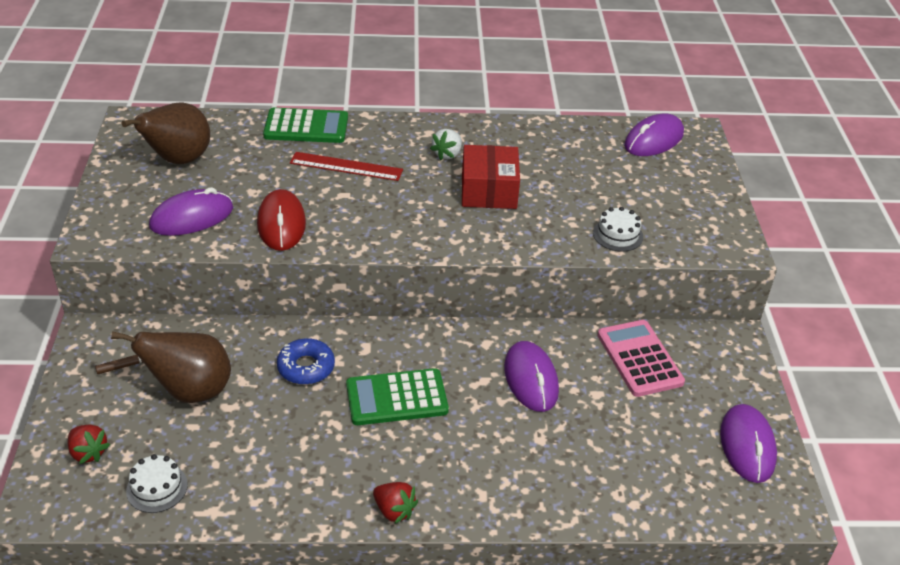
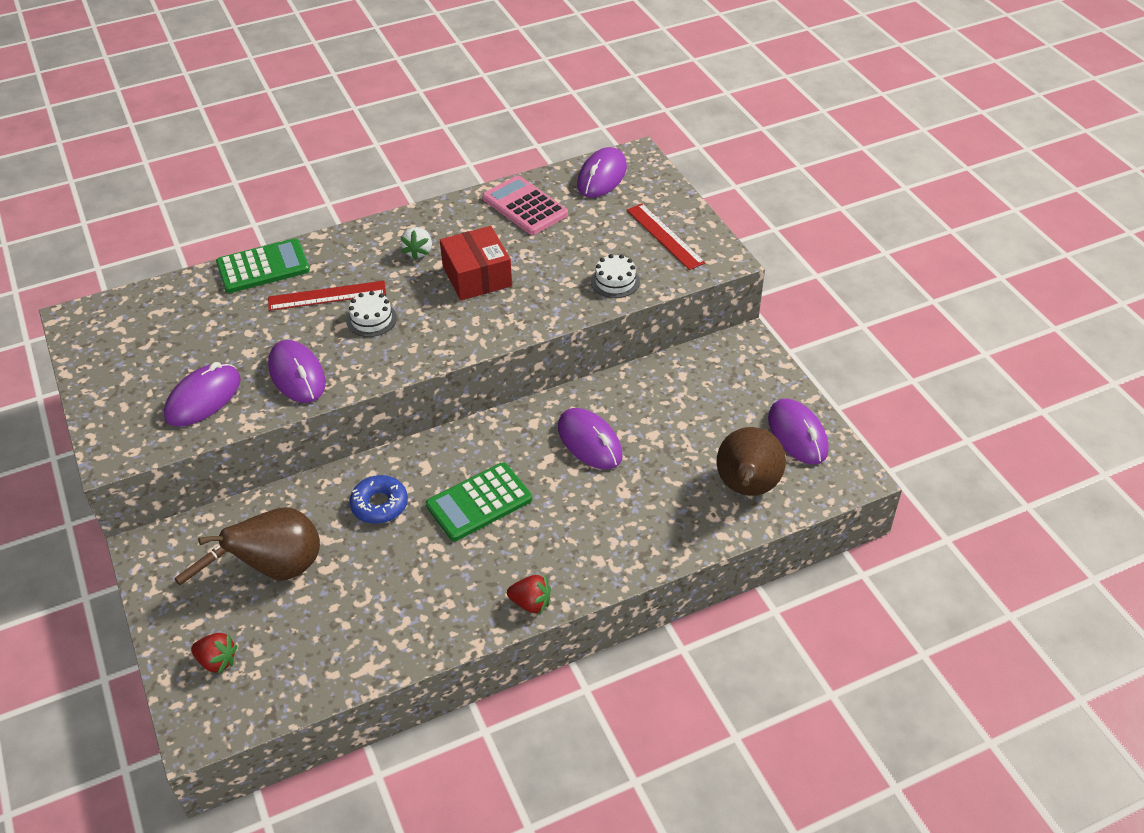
camera: 20 degrees left, 5 degrees up
brown pear [122,102,210,164] -> brown pear moved to [717,427,786,496]
white cake [126,454,188,513] -> white cake moved to [346,291,397,337]
red mouse [257,189,306,251] -> purple mouse [268,340,326,403]
pink calculator [598,320,685,397] -> pink calculator moved to [482,175,568,235]
none -> red ruler [626,204,706,270]

